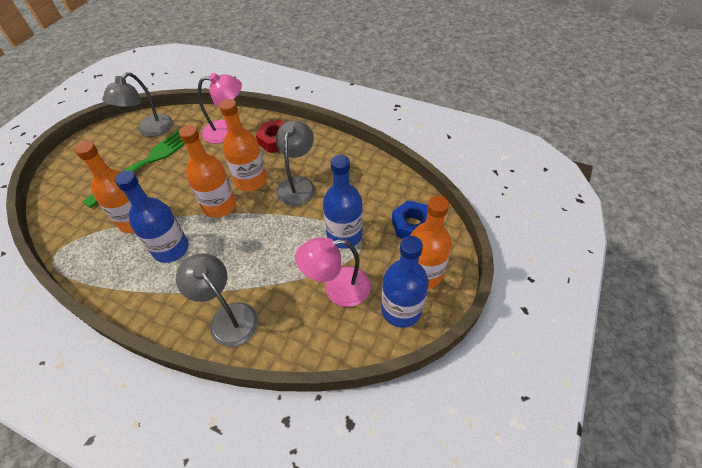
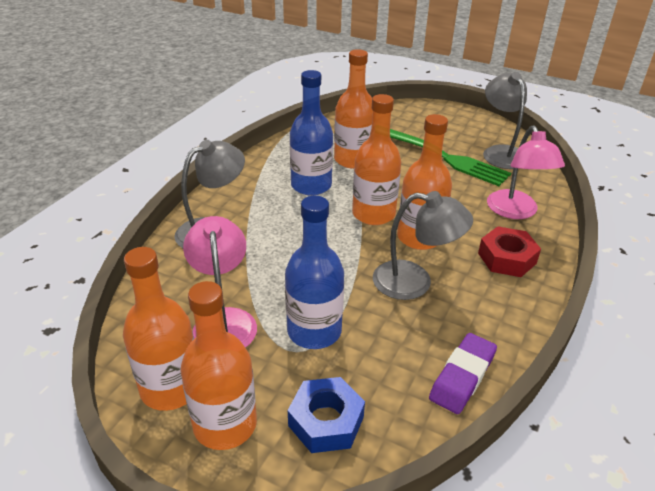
camera: 90 degrees right, 15 degrees down
grey lamp [102,72,173,137] -> grey lamp turned 45 degrees clockwise [483,72,527,169]
blue bottle [381,236,429,328] -> orange bottle [123,247,194,411]
none -> purple eraser [429,333,497,414]

